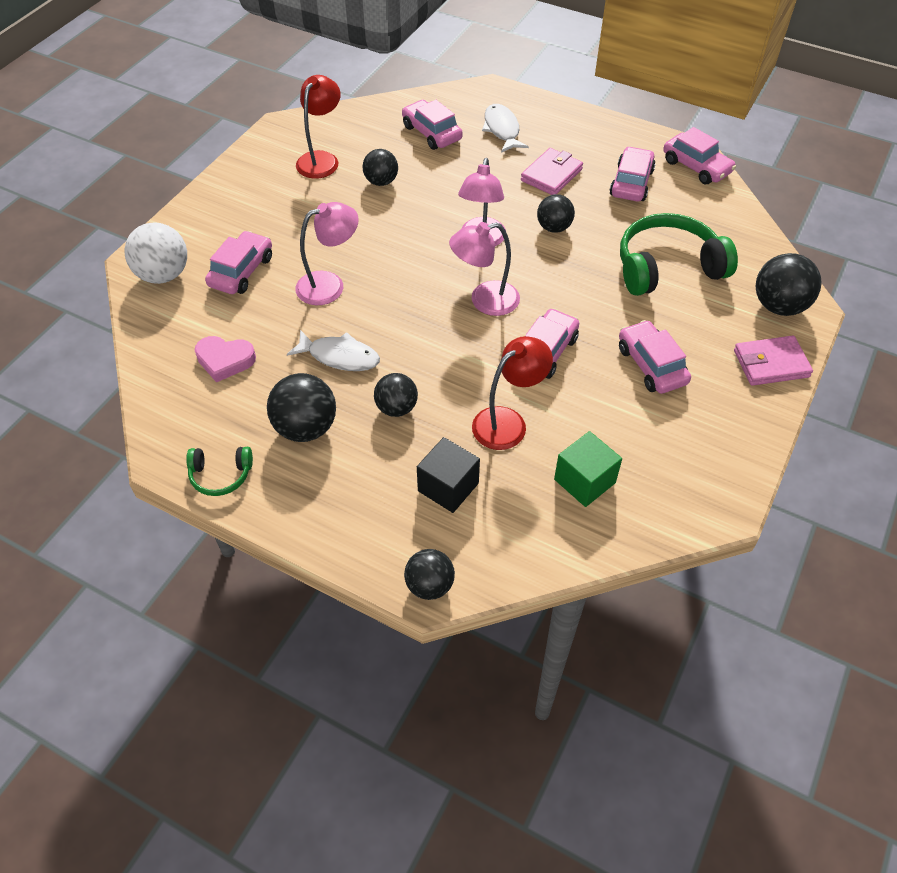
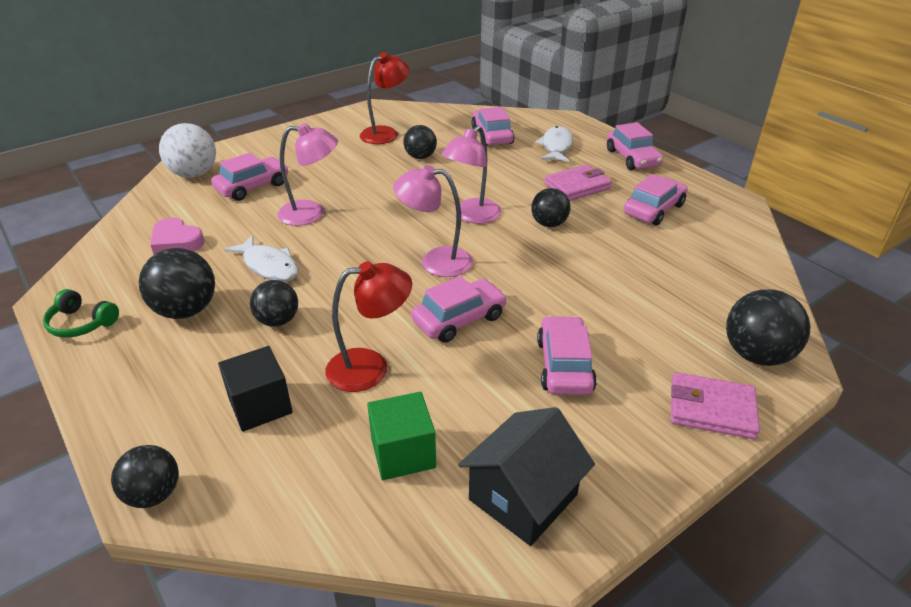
camera: 25 degrees right, 15 degrees down
green headphones [620,213,738,296] -> none
pink car [663,127,736,184] -> pink car moved to [607,122,663,170]
none -> black house [458,407,595,546]

